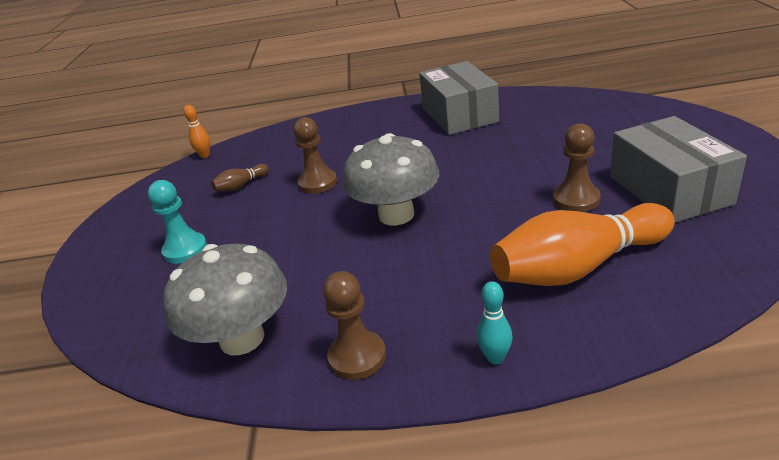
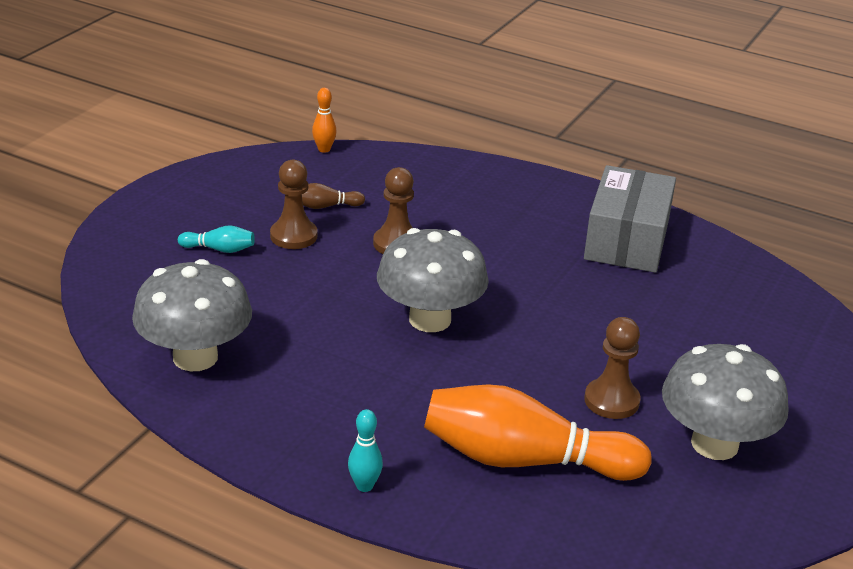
camera: 25 degrees right, 0 degrees up
turquoise pawn [148,180,207,264] -> turquoise bowling pin [178,225,255,253]
brown pawn [323,271,386,380] -> brown pawn moved to [270,160,317,249]
grey box [610,116,747,223] -> grey mushroom [662,344,789,460]

